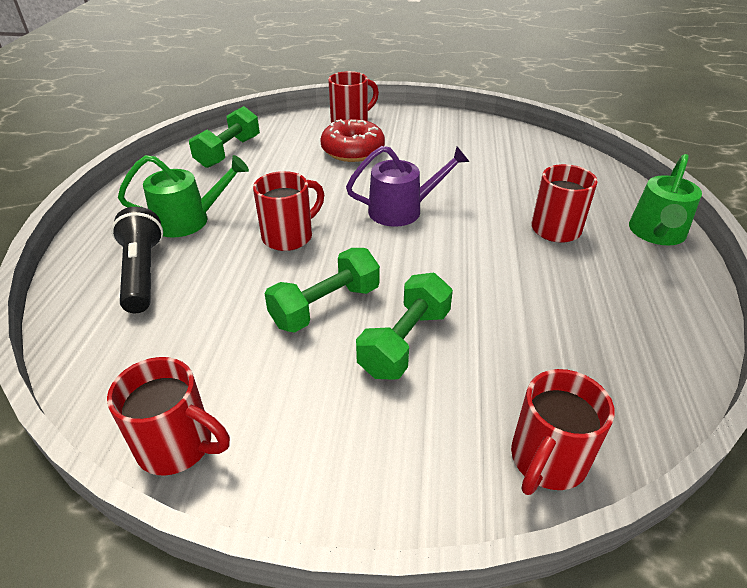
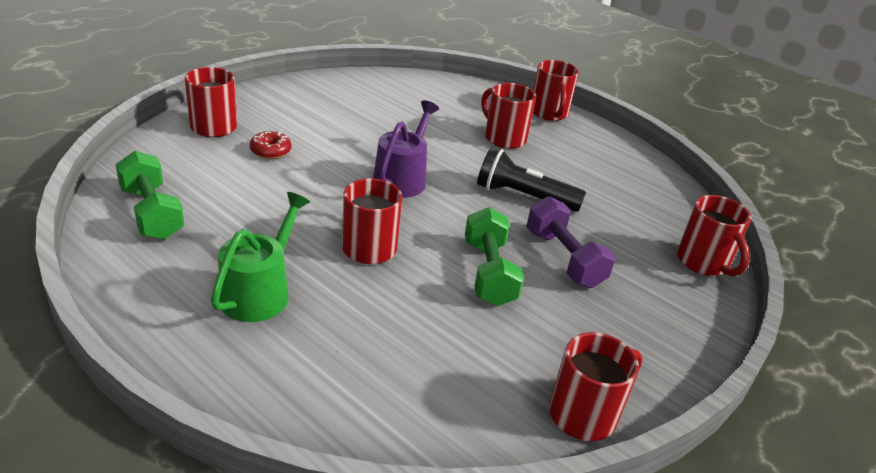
camera: 60 degrees left, 5 degrees down
black flashlight [111,207,163,313] -> black flashlight moved to [477,147,586,212]
red donut [320,119,385,162] -> red donut [250,131,291,159], size x0.55
green dumbbell [356,273,453,380] -> purple dumbbell [526,196,615,288]
green watering can [629,154,702,246] -> red mug [533,60,579,121]

